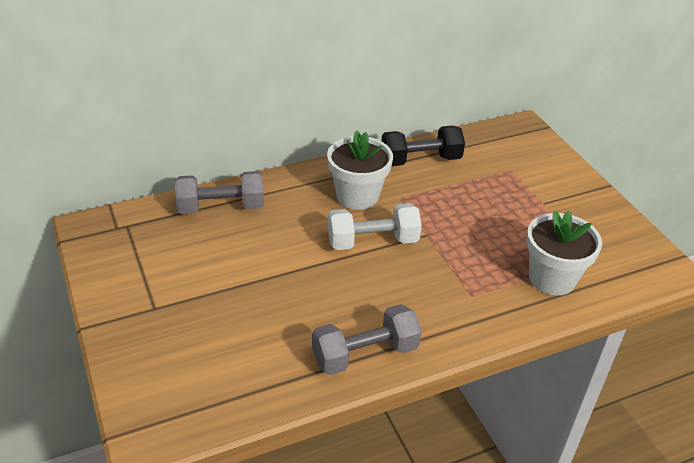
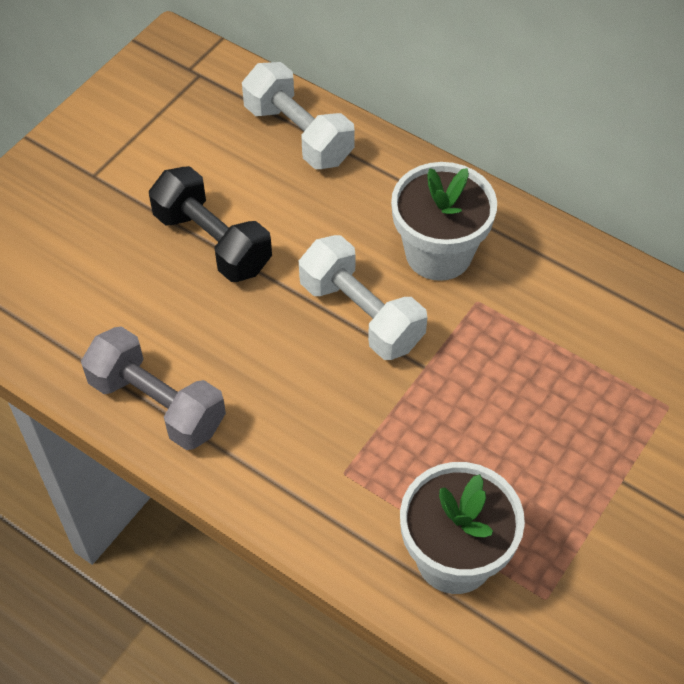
camera: 60 degrees right, 15 degrees up
grey dumbbell [175,171,264,214] -> white dumbbell [242,62,355,169]
black dumbbell [381,125,465,166] -> black dumbbell moved to [149,166,272,282]

